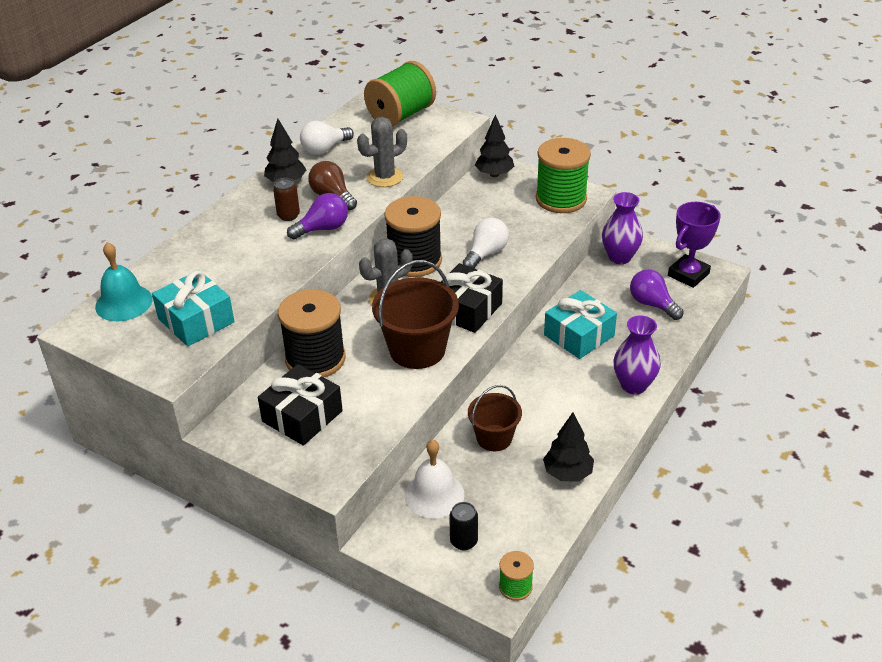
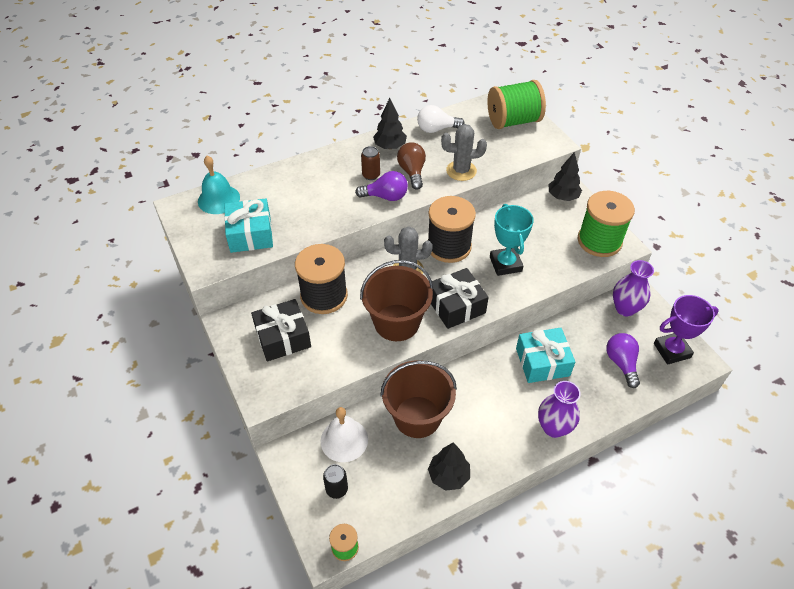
camera: 30 degrees right, 10 degrees up
white light bulb [463,218,509,268] -> turquoise trophy [490,204,534,276]
brown bucket [468,385,522,451] -> brown bucket [380,360,457,438], size x1.61

